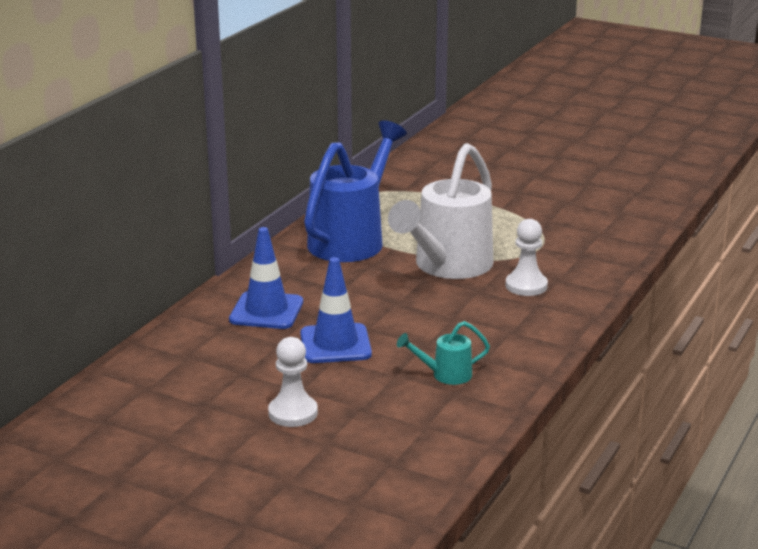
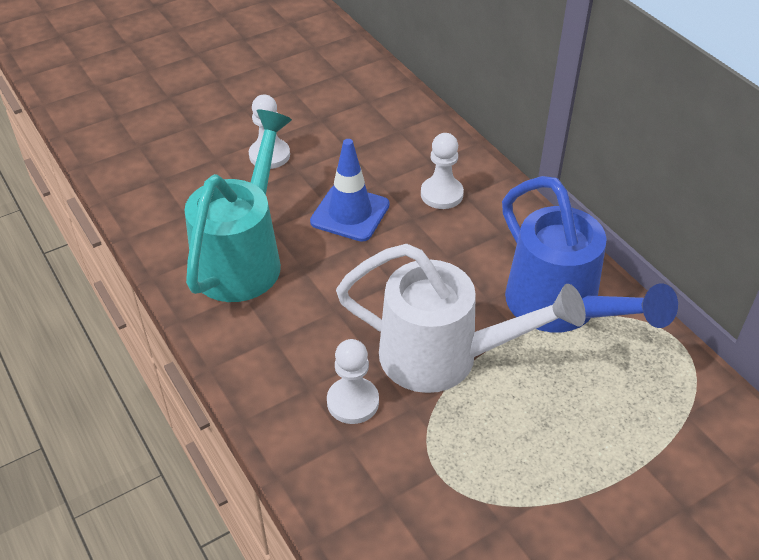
camera: 120 degrees right, 20 degrees up
blue traffic cone [229,227,303,329] -> white pawn [421,133,464,209]
white watering can [388,143,493,279] -> white watering can turned 135 degrees clockwise [336,244,586,393]
turquoise watering can [397,321,490,385] -> turquoise watering can [185,110,292,302], size x2.33

